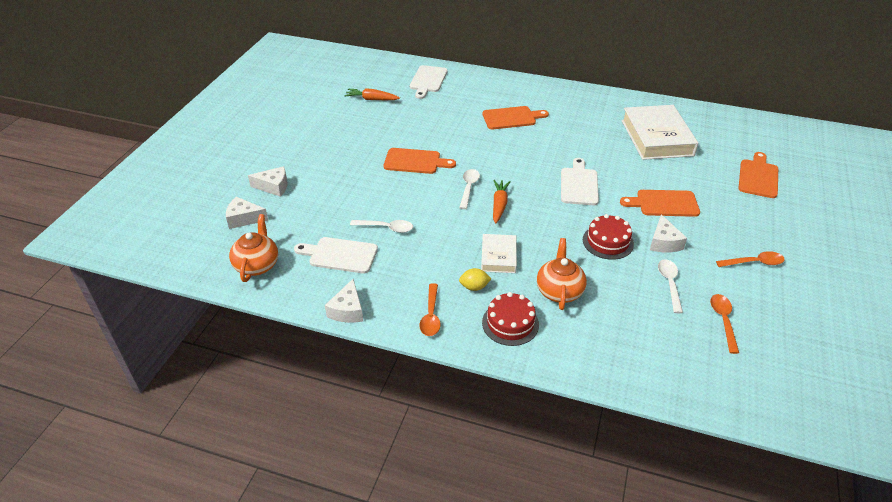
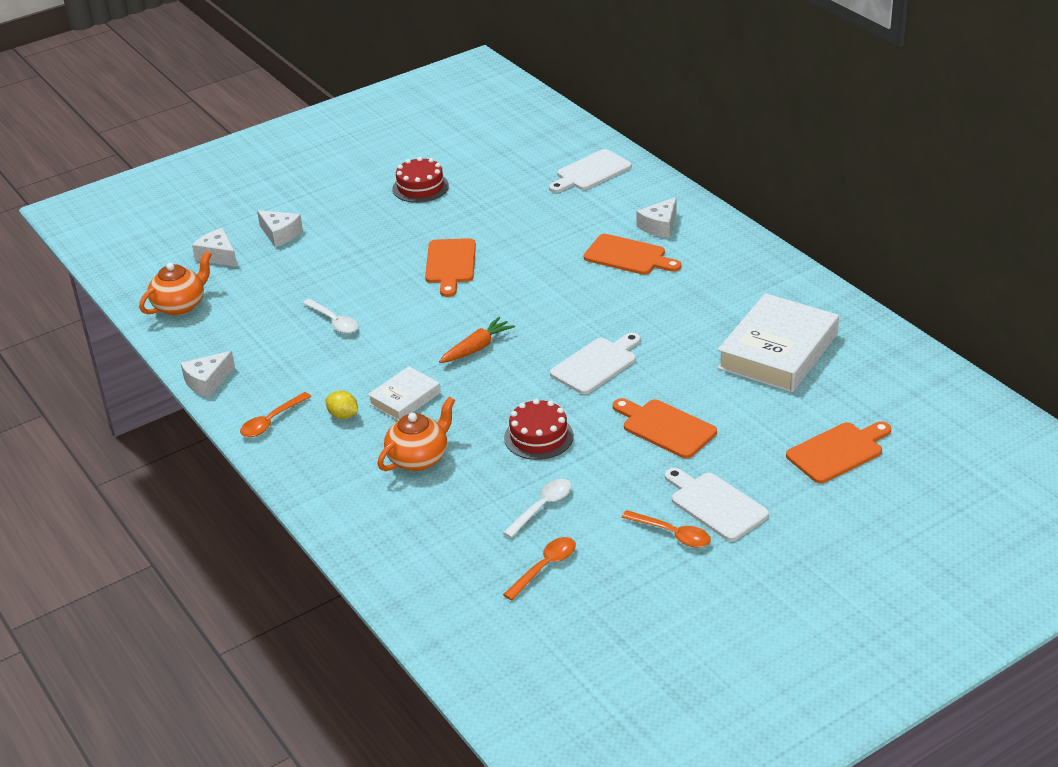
camera: 40 degrees right, 5 degrees down
white cutting board [294,237,378,273] -> white cutting board moved to [665,468,769,541]
orange carrot [344,88,400,100] -> none
orange cutting board [383,148,456,174] -> orange cutting board turned 45 degrees clockwise [425,238,476,297]
white spoon [459,169,480,209] -> none
red cake [482,292,539,346] -> red cake moved to [392,157,449,203]
white cheese [650,214,687,252] -> white cheese moved to [636,197,676,238]

